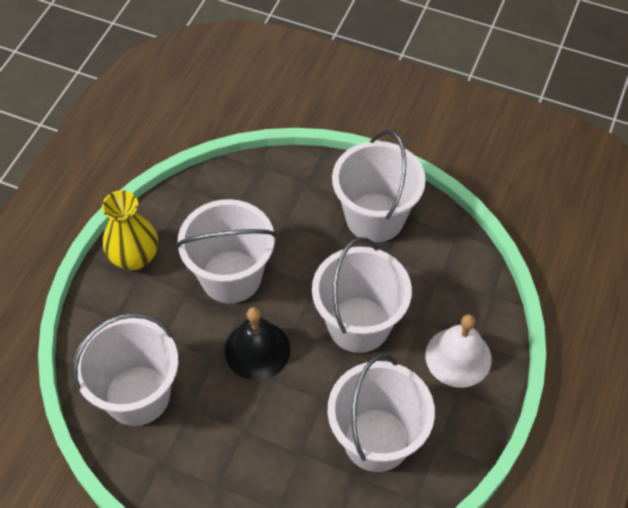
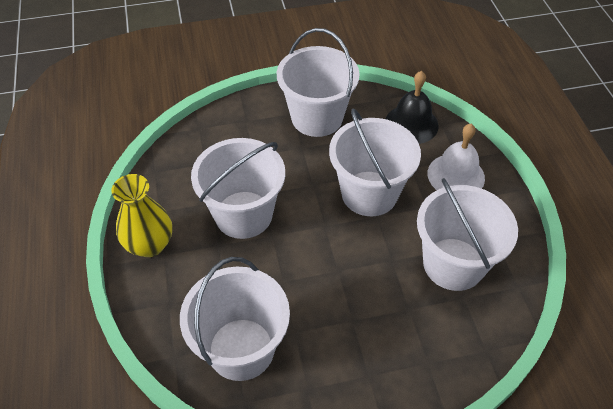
camera: 35 degrees left, 5 degrees down
black bell [225,307,291,380] -> black bell moved to [386,71,439,144]

